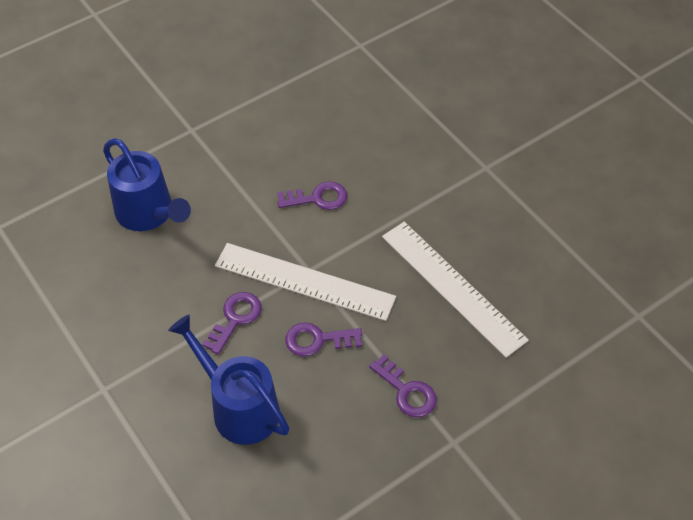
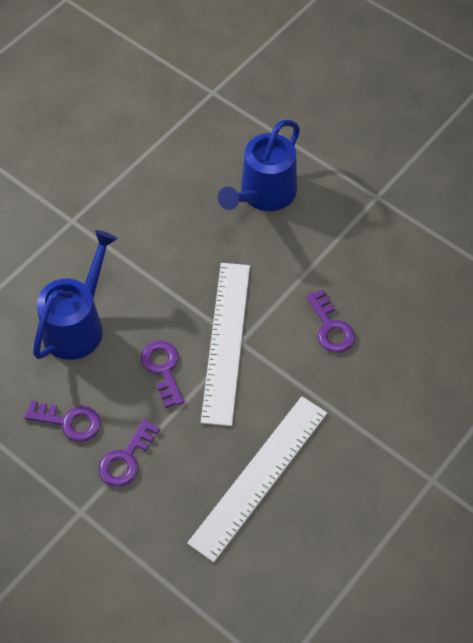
camera: 75 degrees right, 5 degrees up
purple key [202,292,262,355] -> purple key moved to [24,401,101,442]

